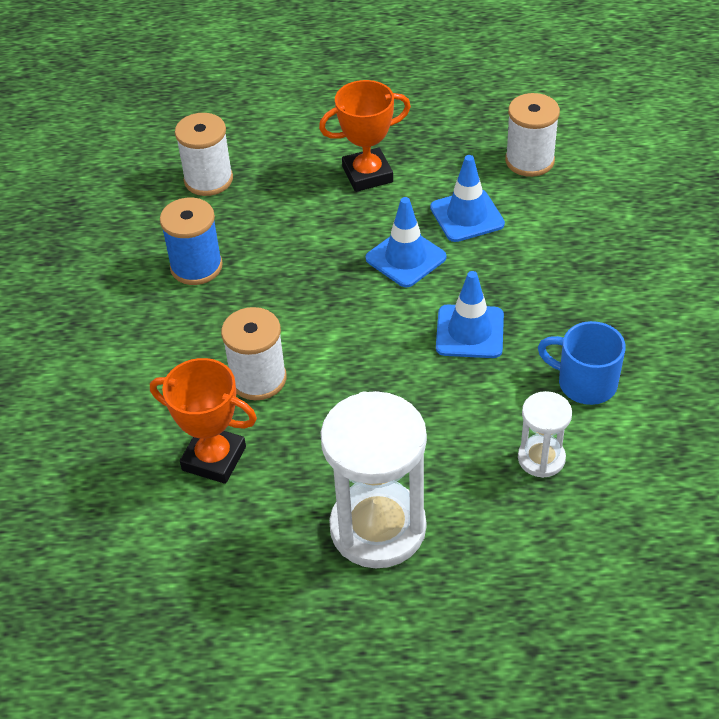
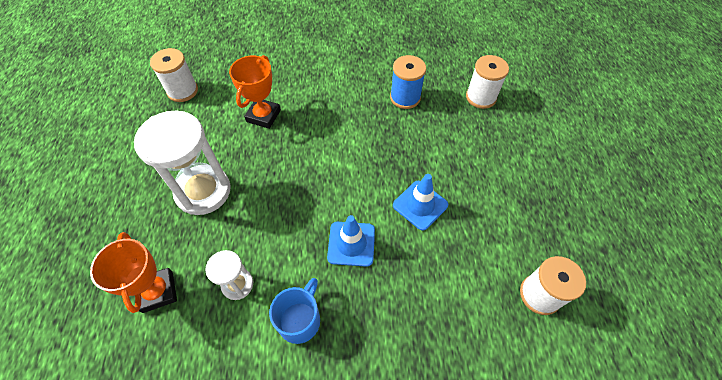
camera: 85 degrees right, 10 degrees up
white spool [221,307,287,400] -> white spool moved to [150,48,198,102]
orange trophy [319,80,411,192] -> orange trophy moved to [90,232,177,313]
blue traffic cone [430,155,505,242] -> none

